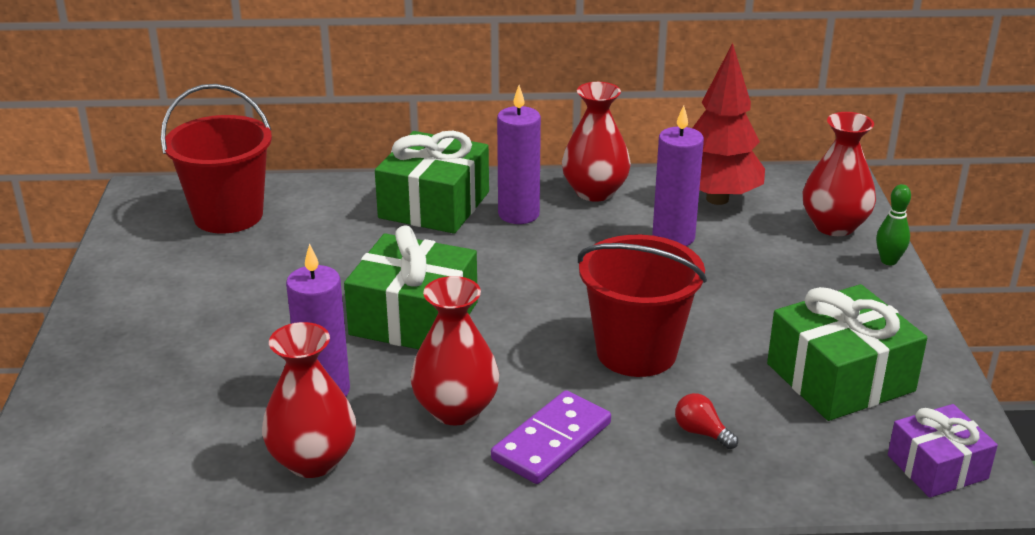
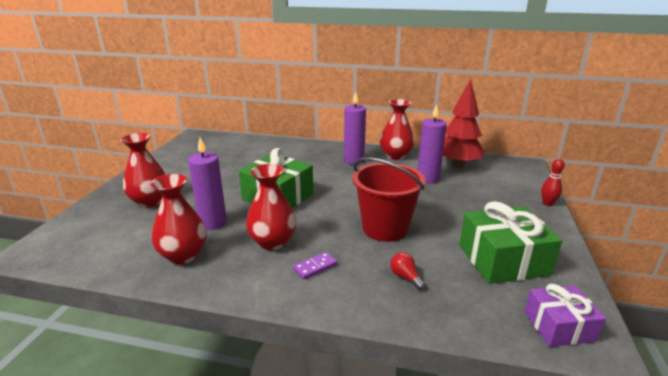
camera: 15 degrees right, 5 degrees down
red bucket [161,84,272,234] -> none
green gift [375,131,489,234] -> none
purple domino [491,390,611,484] -> purple domino [293,252,337,280], size x0.57
red vase [803,112,876,236] -> red vase moved to [120,133,166,207]
green bowling pin [876,184,911,265] -> red bowling pin [541,159,565,206]

